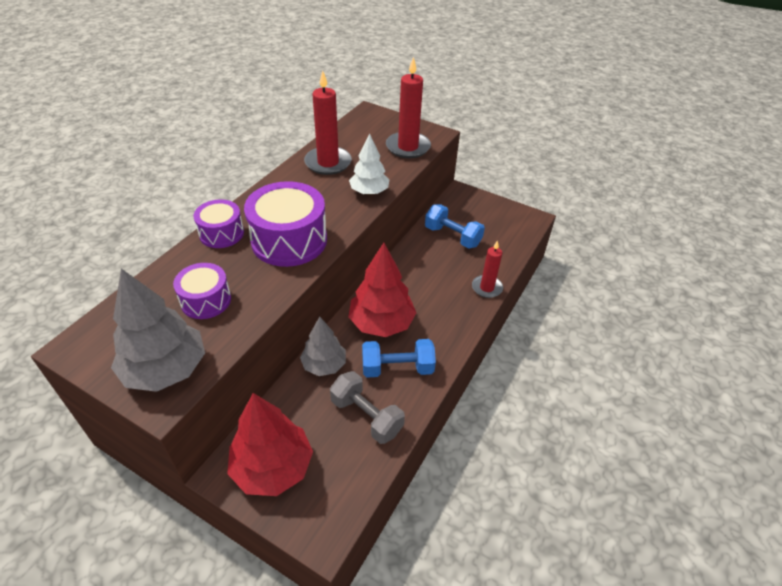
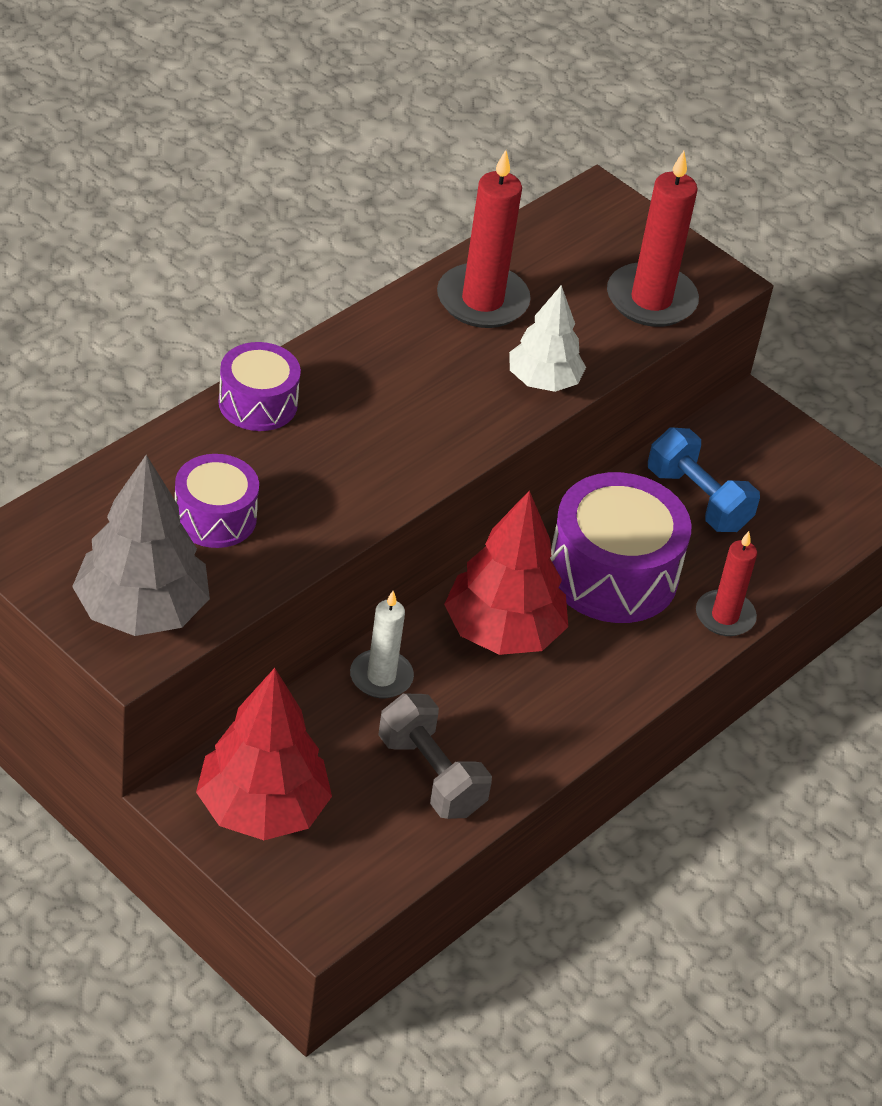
camera: 10 degrees right, 0 degrees up
purple drum [244,181,327,267] -> purple drum moved to [550,472,691,623]
grey tree [300,317,346,376] -> white candle [350,591,414,698]
blue dumbbell [362,339,436,378] -> none

